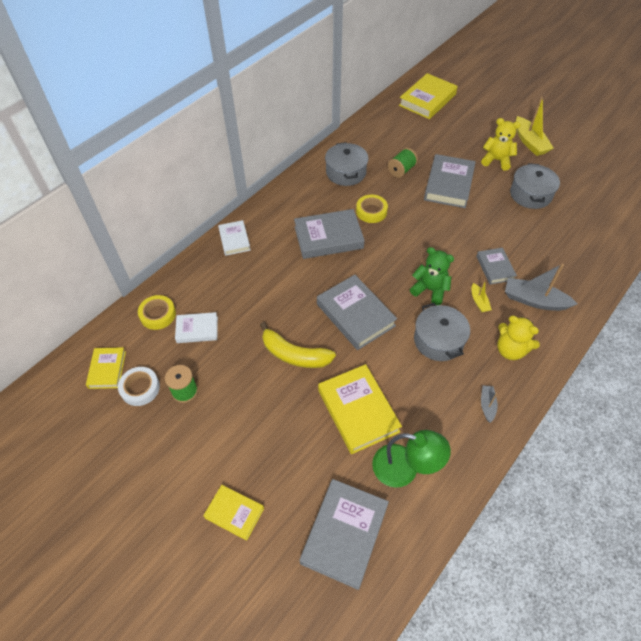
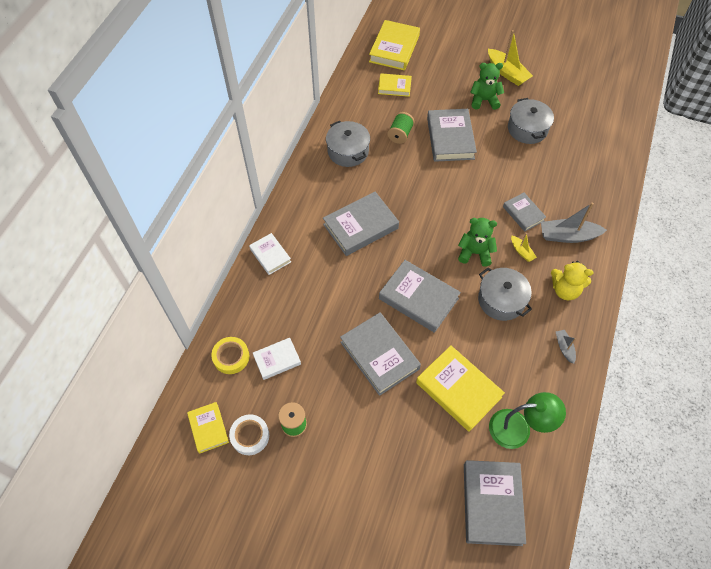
camera: 20 degrees left, 5 degrees up
yellow book [203,485,264,541] -> yellow book moved to [378,73,412,97]
yellow banana [260,322,336,368] -> grey book [340,312,421,396]
yellow tape [356,195,388,223] -> none
yellow teddy bear [481,118,521,171] -> green teddy bear [470,63,504,110]

